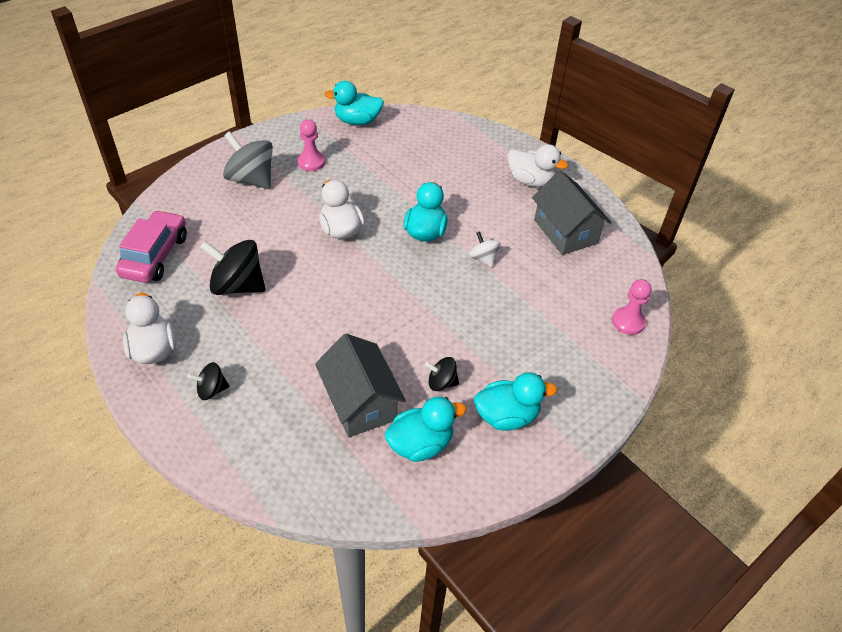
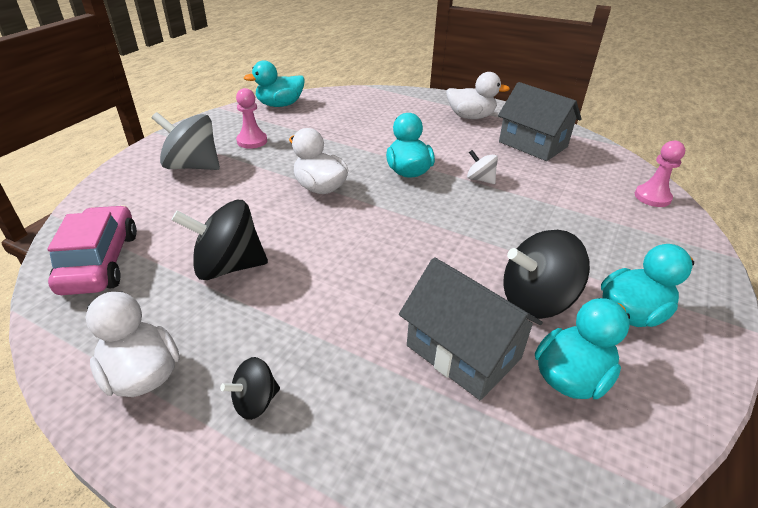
camera: 20 degrees left, 10 degrees down
black spinning top [425,357,459,391] -> black spinning top [503,230,590,319], size x1.91

